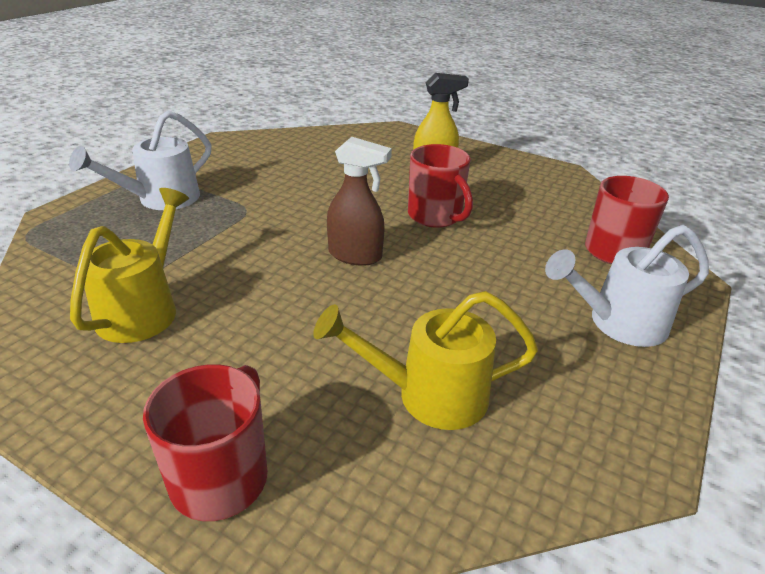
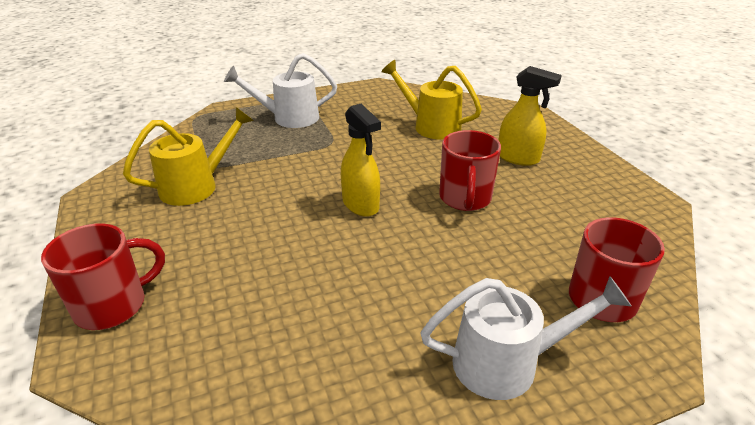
camera: 40 degrees right, 0 degrees up
yellow watering can [313,291,538,430] -> yellow watering can moved to [381,60,482,140]
brown spray bottle [327,137,392,266] -> yellow spray bottle [341,104,381,217]
white watering can [545,225,709,347] -> white watering can turned 150 degrees clockwise [420,276,631,400]

